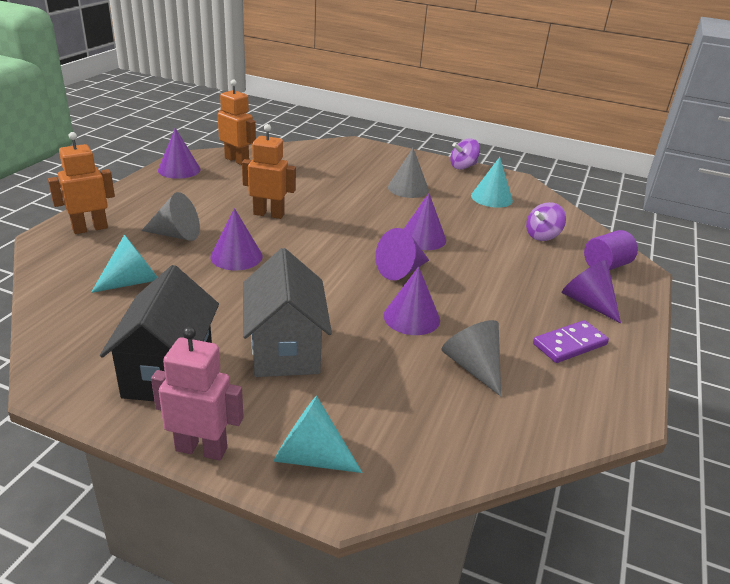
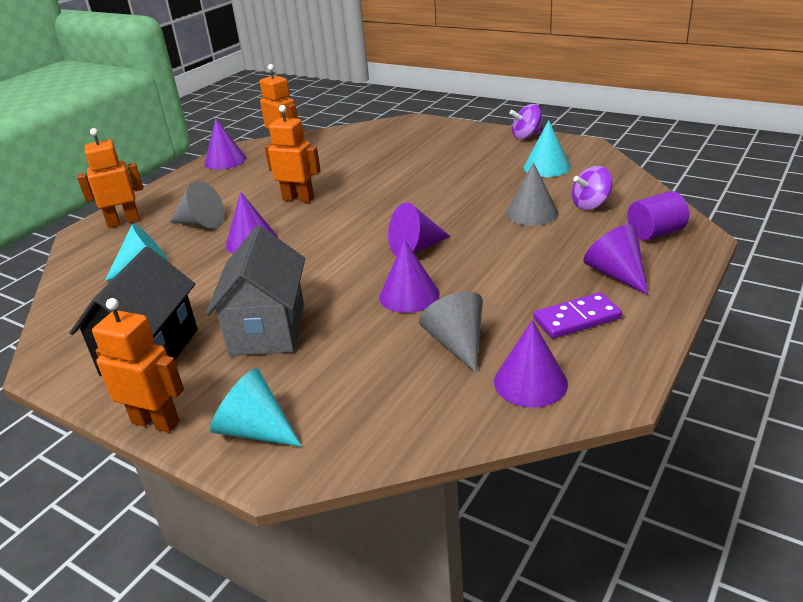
camera: 15 degrees right, 0 degrees up
pink robot [151,327,243,461] -> orange robot [92,298,184,433]
grey cone [388,148,429,198] -> grey cone moved to [506,162,559,226]
purple cone [404,193,446,250] -> purple cone moved to [494,320,568,407]

